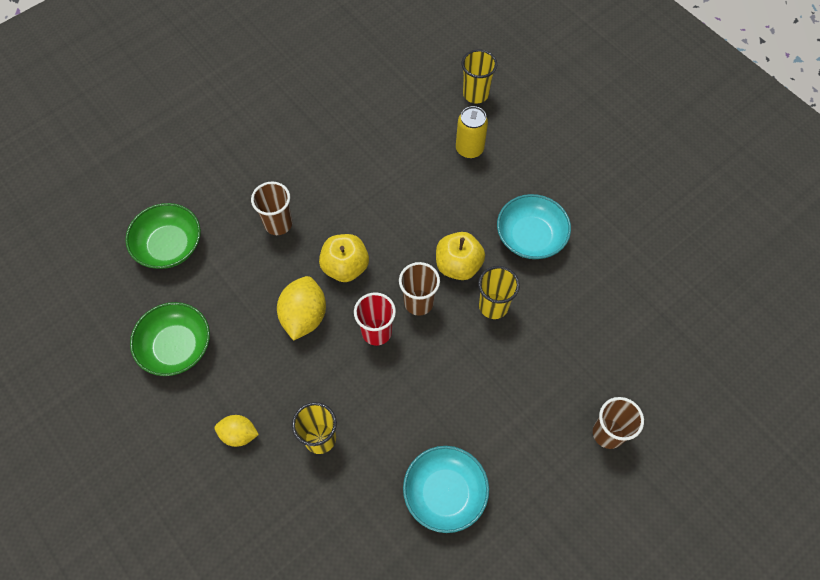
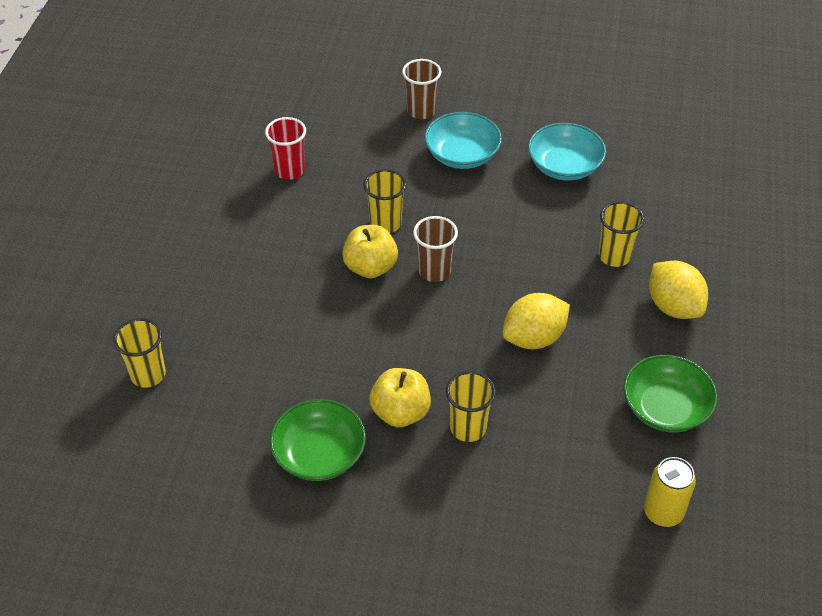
camera: 130 degrees left, 15 degrees down
green bowl [125,203,201,269] -> green bowl moved to [270,399,366,481]
yellow lemon [215,415,259,447] -> yellow lemon [649,261,708,319], size x1.63
brown cup [251,182,292,235] -> yellow cup [446,371,496,442]
yellow apple [319,234,369,282] -> yellow apple moved to [369,368,431,427]
red cup [354,292,396,346] -> red cup moved to [265,117,306,180]
yellow can [456,106,488,159] -> yellow can moved to [644,457,696,527]
turquoise bowl [497,194,571,259] -> turquoise bowl moved to [424,112,502,169]

